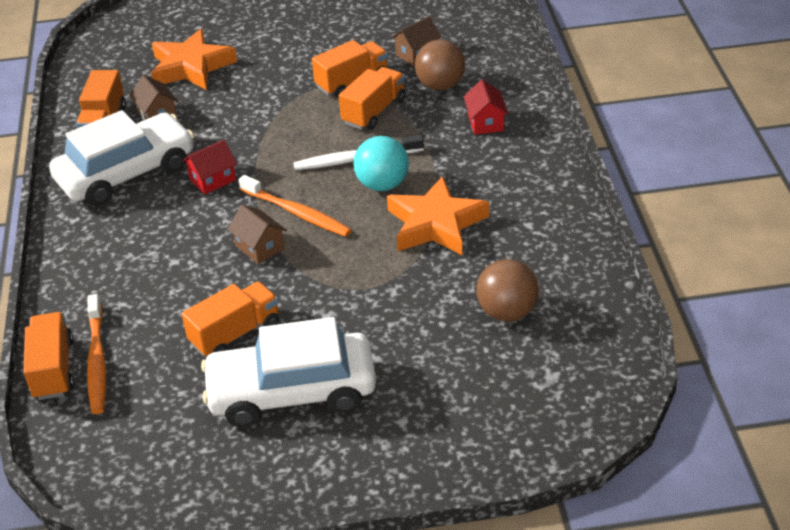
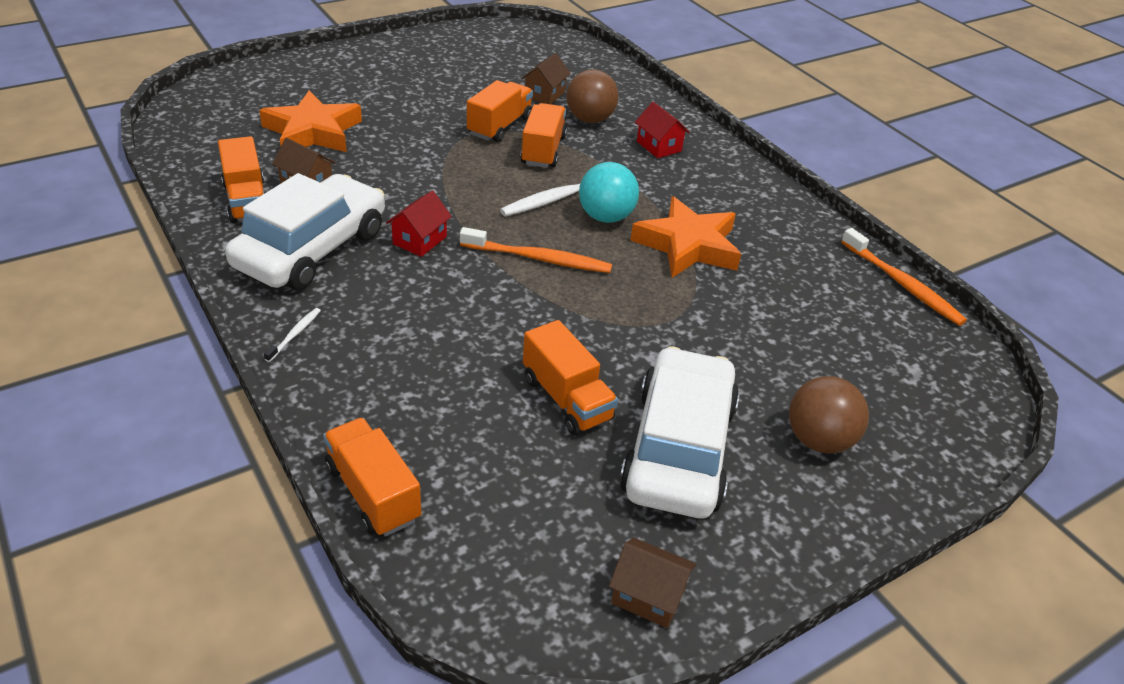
camera: 30 degrees left, 0 degrees up
orange toothbrush [87,294,106,414] -> orange toothbrush moved to [841,228,967,326]
orange truck [182,282,279,357] -> orange truck turned 120 degrees clockwise [523,320,618,435]
white car [201,317,376,427] -> white car turned 135 degrees clockwise [620,346,739,518]
brown house [228,204,287,264] -> brown house moved to [609,538,696,628]
brown ball [477,259,539,322] -> brown ball moved to [789,376,869,454]
none -> white toothbrush [264,308,321,362]

